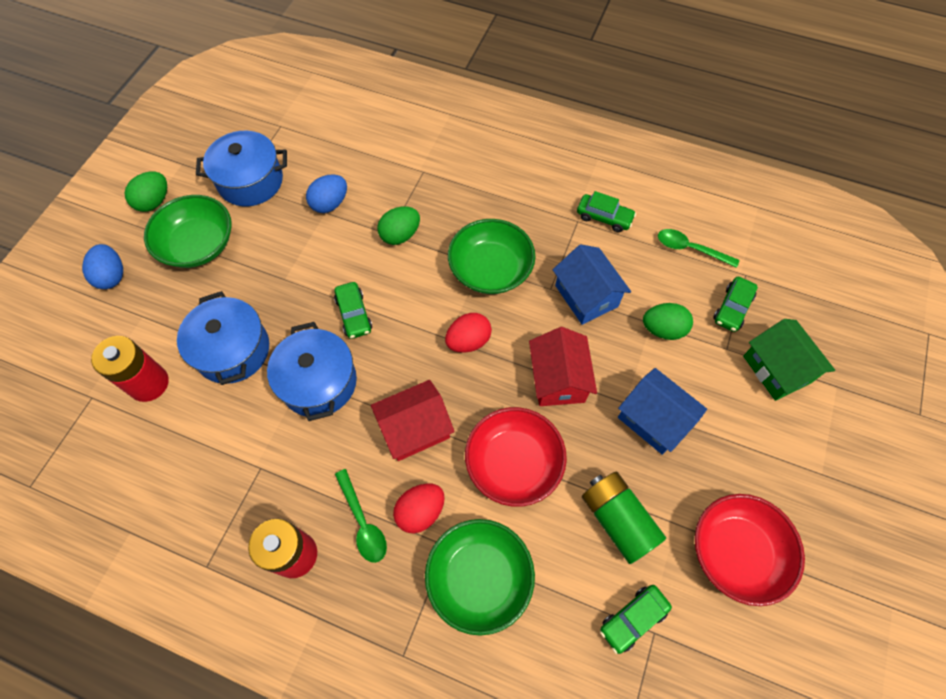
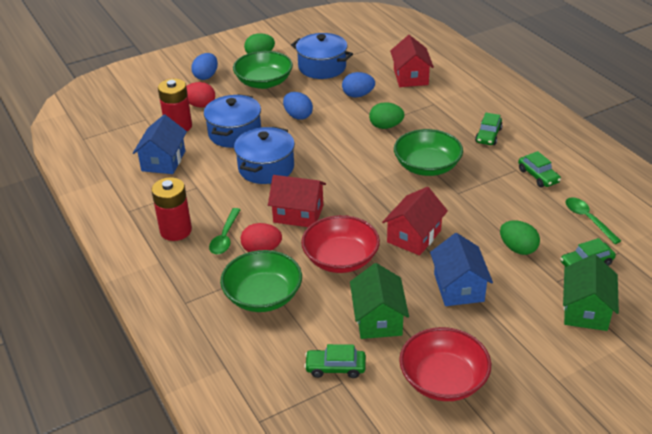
camera: 40 degrees right, 25 degrees down
green car [334,282,372,339] -> green car moved to [475,113,503,145]
red egg [445,313,492,353] -> red egg moved to [186,82,215,108]
blue house [553,244,631,325] -> blue house moved to [133,115,187,174]
green battery [582,471,666,564] -> green house [350,263,409,339]
none -> blue egg [283,92,313,120]
none -> red house [390,35,434,87]

